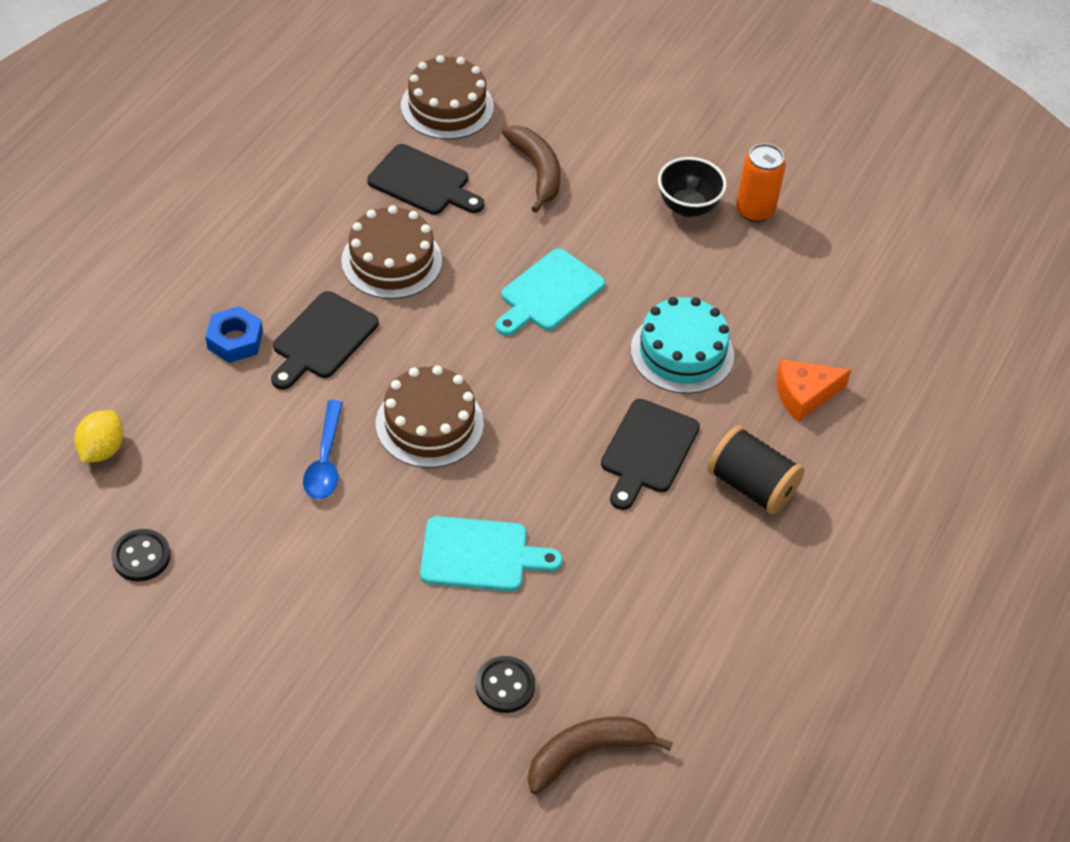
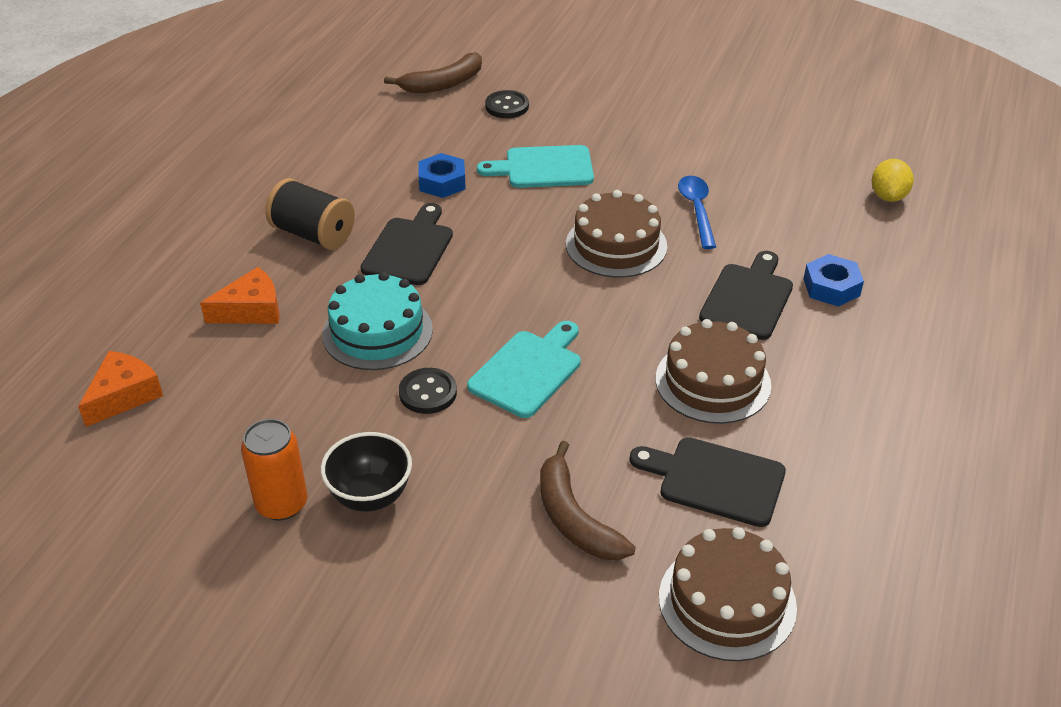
camera: 175 degrees right, 10 degrees down
black button [111,529,171,581] -> black button moved to [399,368,457,414]
none -> orange cheese [78,351,163,427]
none -> blue nut [418,153,466,198]

